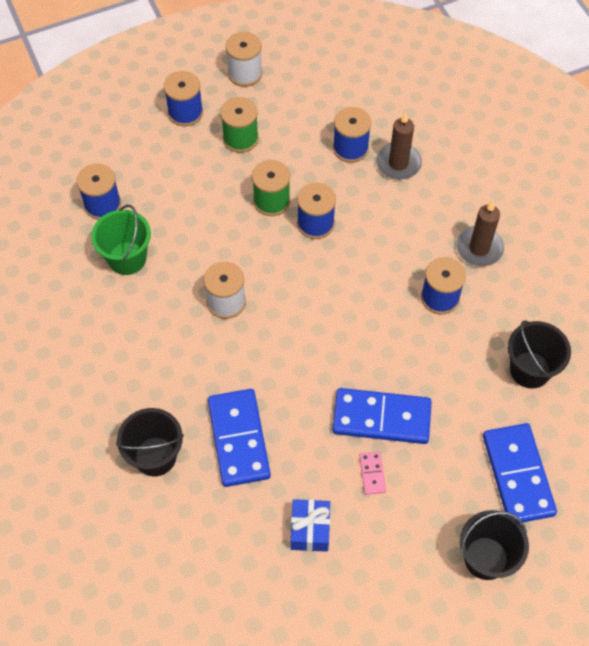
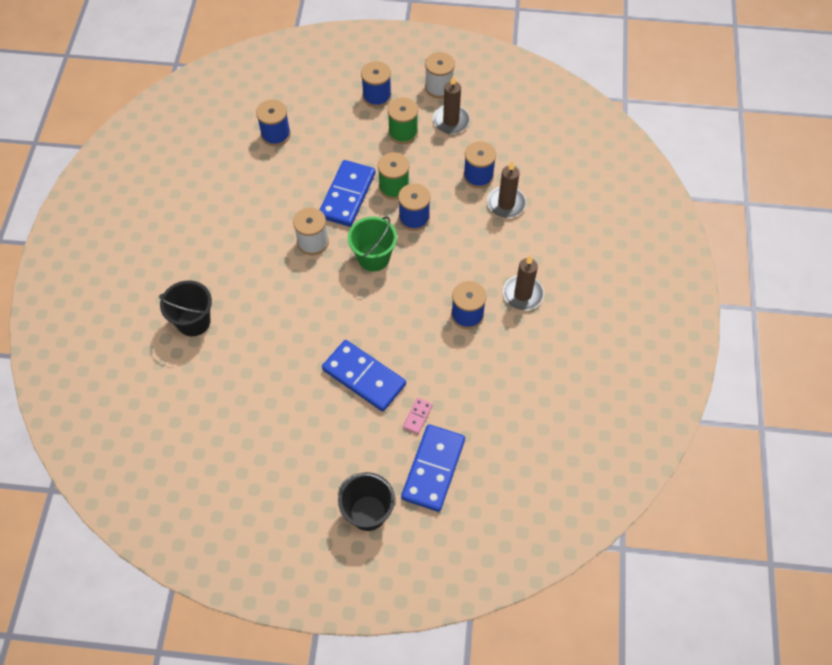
camera: 30 degrees right, 0 degrees up
green bucket [91,205,151,275] -> green bucket moved to [348,217,397,272]
blue domino [208,389,271,487] -> blue domino moved to [320,160,376,227]
blue gift [291,499,330,552] -> none
pink domino [359,452,386,495] -> pink domino moved to [403,398,433,434]
black bucket [508,320,571,388] -> none
none -> brown candle [433,75,470,134]

